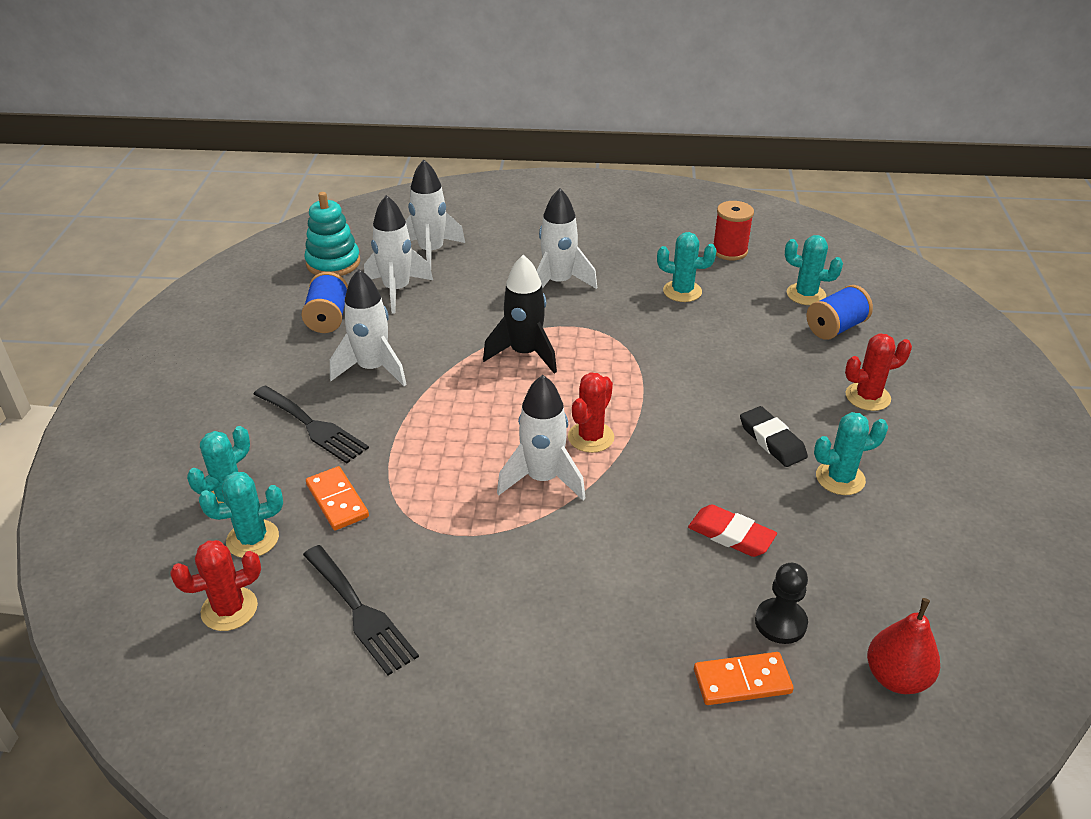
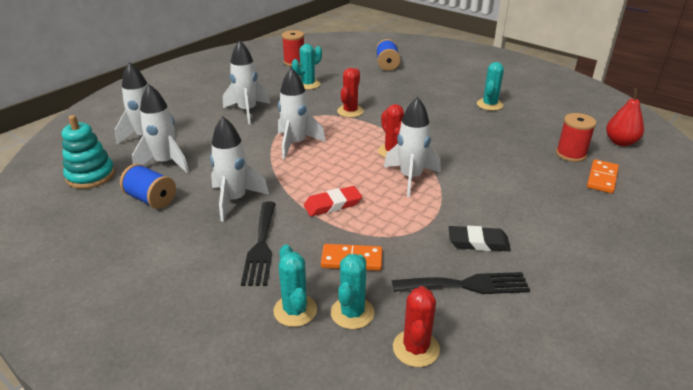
camera: 55 degrees left, 5 degrees down
black fork [254,385,369,464] -> black fork turned 105 degrees clockwise [241,202,276,286]
black rocket [483,255,557,373] -> white rocket [278,68,326,159]
red eraser [688,504,777,557] -> red eraser moved to [304,186,362,216]
black eraser [740,406,808,467] -> black eraser moved to [449,226,511,251]
black pawn [755,563,808,644] -> red spool [556,113,596,162]
turquoise cactus [785,235,843,305] -> none
red cactus [845,333,912,411] -> red cactus moved to [337,68,364,117]

